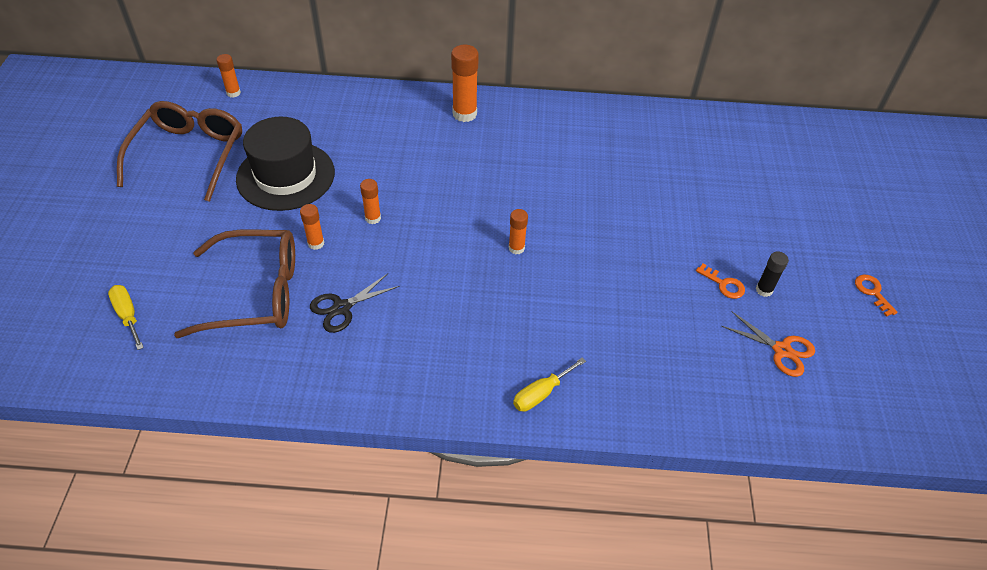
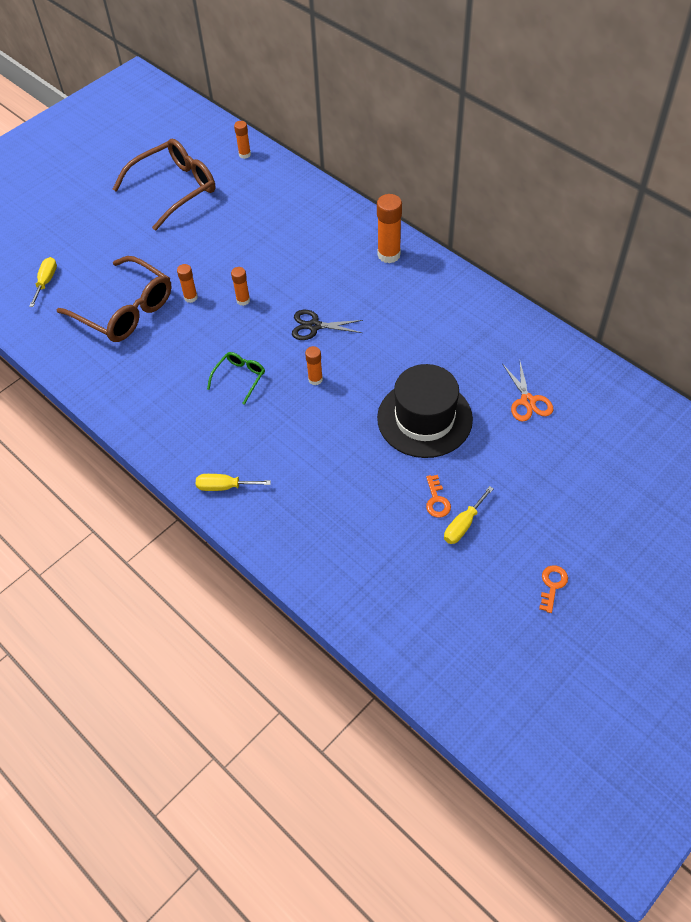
camera: 45 degrees right, 5 degrees up
black hat [236,117,335,211] -> black hat moved to [377,364,473,458]
black scissors [310,273,399,333] -> black scissors moved to [292,310,363,340]
orange scissors [721,311,815,377] -> orange scissors moved to [503,362,553,422]
black glue stick [756,251,789,297] -> yellow screwdriver [444,486,494,544]
none -> green glasses [207,352,265,405]

